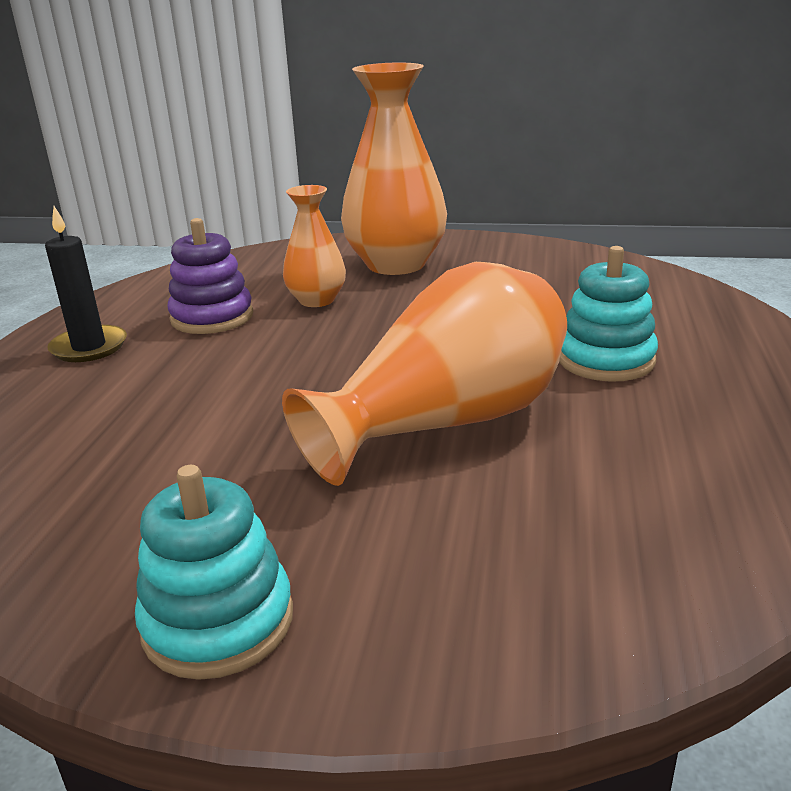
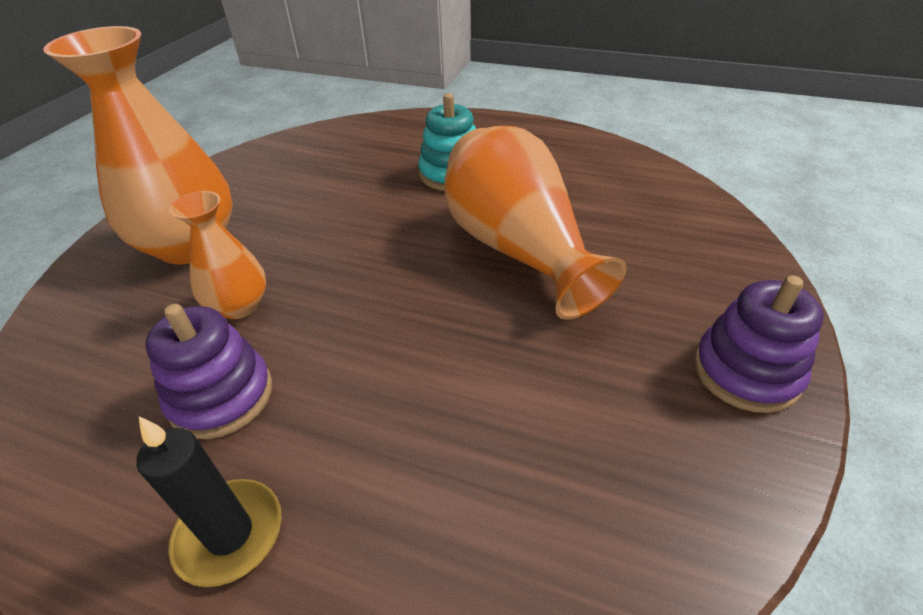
camera: 80 degrees left, 15 degrees up
turquoise stacking toy [135,465,293,680] -> purple stacking toy [694,276,824,413]

